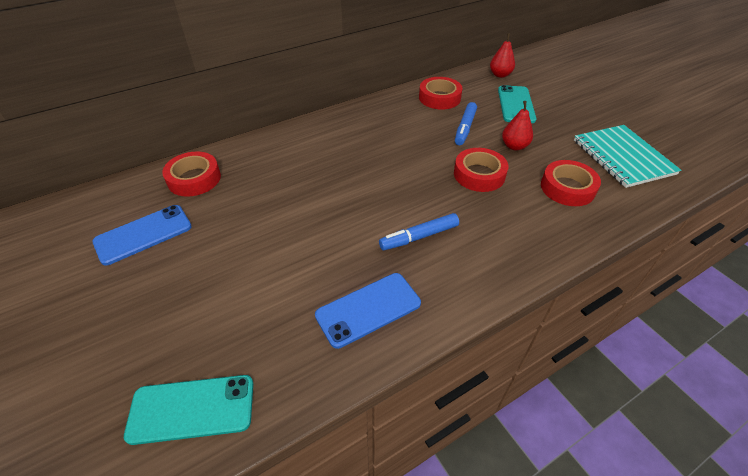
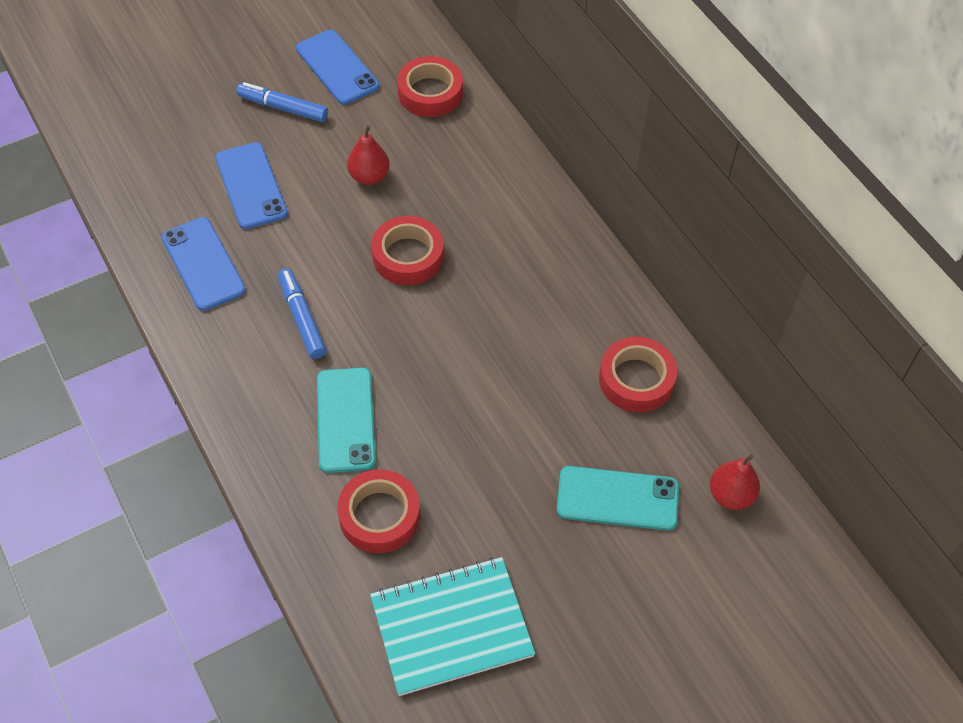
camera: 90 degrees right, 10 degrees up
turquoise phone [124,375,253,445] -> turquoise phone moved to [317,368,376,473]
red tape [454,148,509,192] -> red tape moved to [371,216,444,285]
blue marker [455,102,477,145] -> blue marker moved to [236,82,328,122]
red pear [502,101,533,150] -> red pear moved to [347,125,390,185]
none -> blue phone [215,142,288,229]

